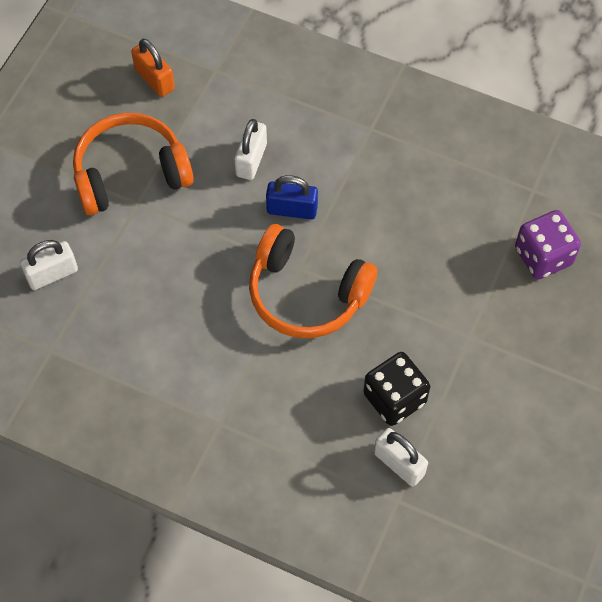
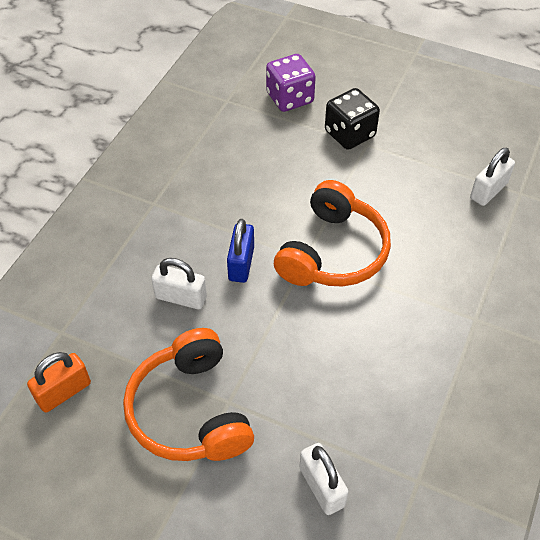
camera: 90 degrees left, 10 degrees down
black dice [363,352,430,426] -> black dice moved to [325,88,380,150]

